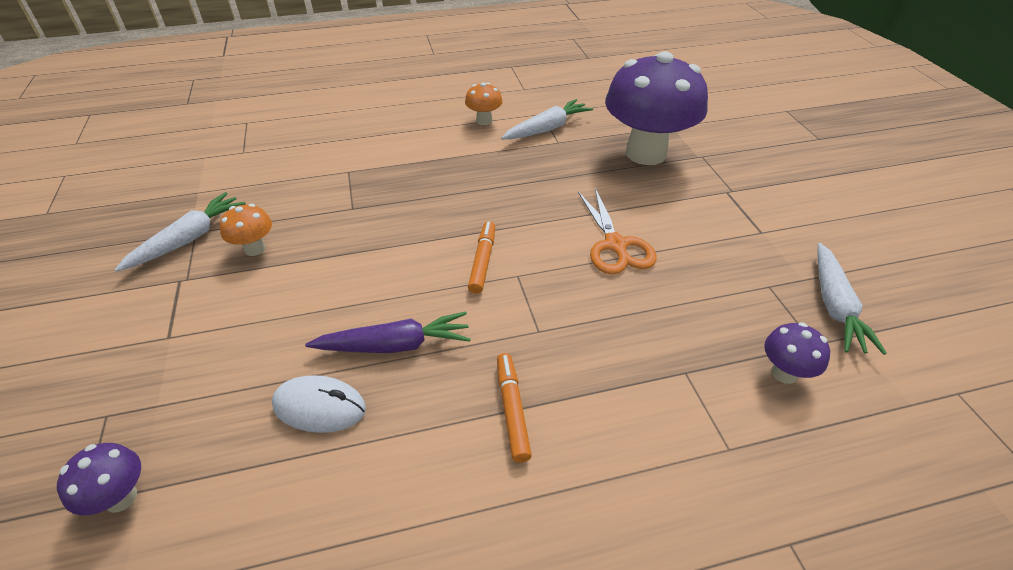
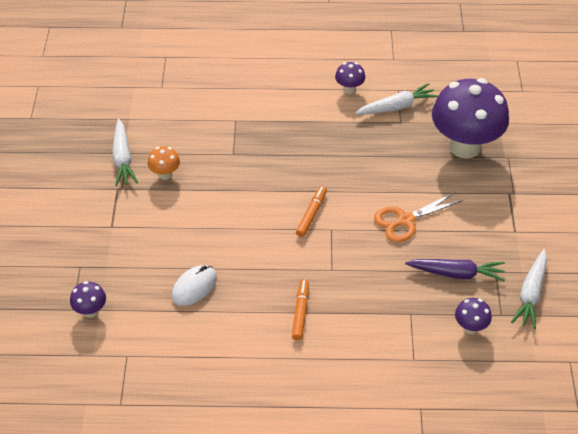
camera: 15 degrees right, 5 degrees up
white carrot [115,192,246,272] -> white carrot turned 120 degrees clockwise [112,119,138,186]
white mouse [272,375,366,433] -> white mouse turned 75 degrees counterclockwise [171,265,217,306]
purple carrot [305,312,471,353] -> purple carrot moved to [405,259,505,282]
orange mushroom [465,82,503,125] -> purple mushroom [335,62,365,94]
orange scissors [578,188,657,274] -> orange scissors turned 60 degrees clockwise [374,192,463,242]

